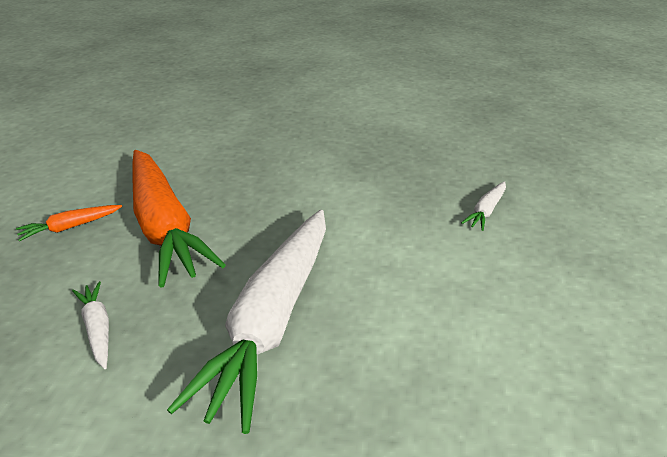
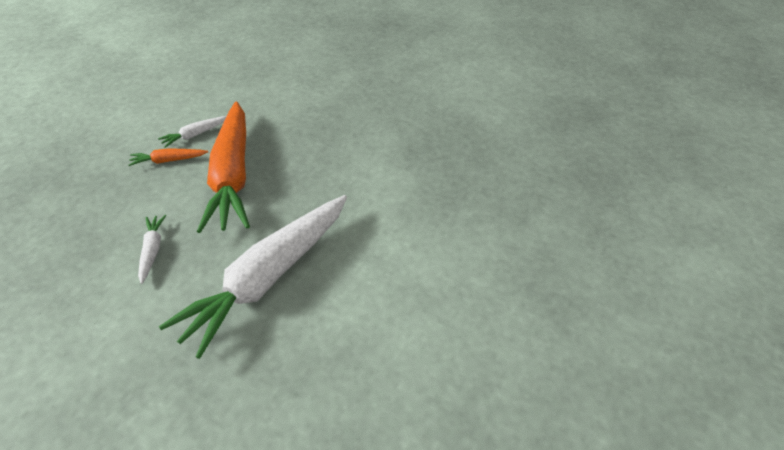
camera: 20 degrees right, 10 degrees up
white carrot [461,181,506,231] -> white carrot moved to [158,116,226,148]

